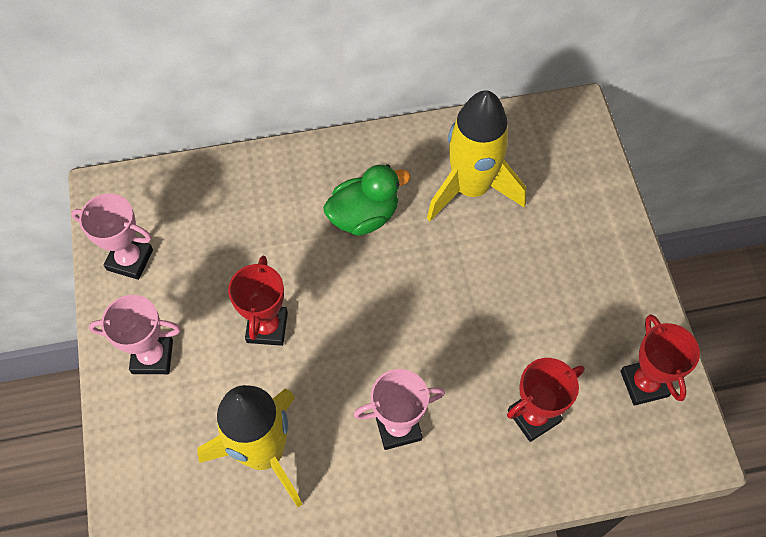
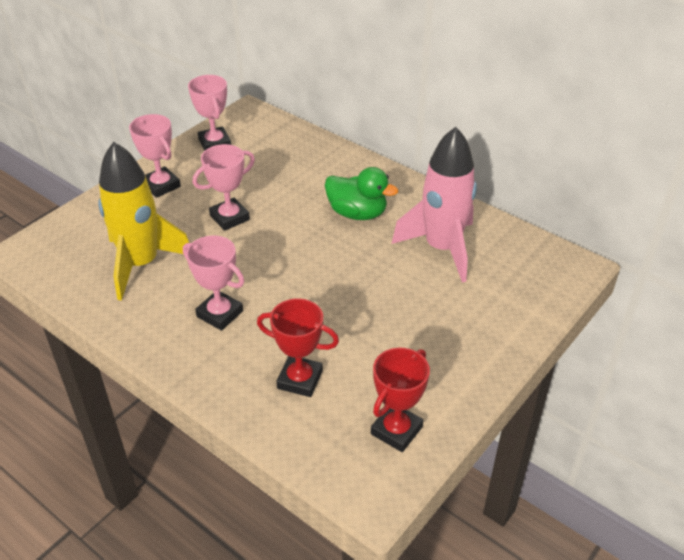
camera: 50 degrees right, 20 degrees down
red trophy [228,256,288,346] -> pink trophy [193,144,255,231]
yellow rocket [427,90,526,221] -> pink rocket [392,127,477,282]

